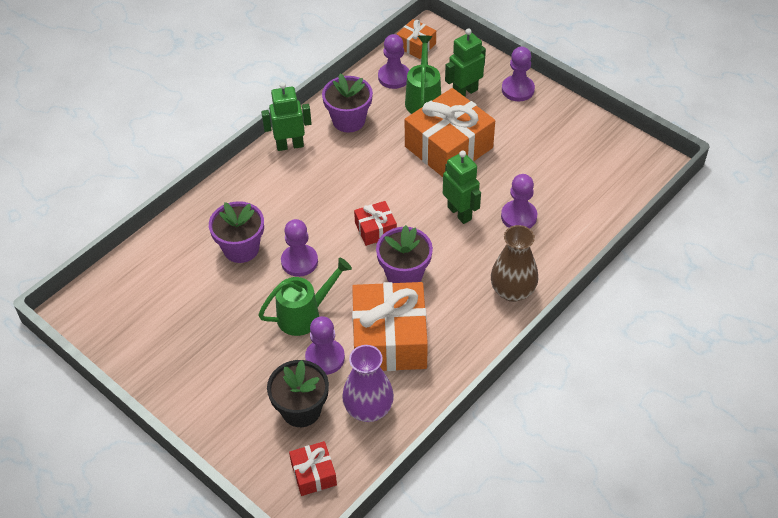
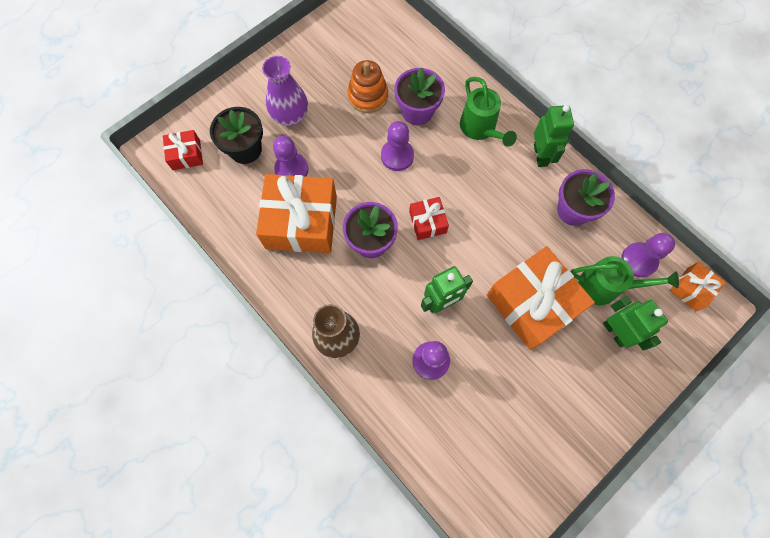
camera: 95 degrees right, 20 degrees up
green watering can [258,258,352,336] -> green watering can moved to [460,77,517,147]
purple vase [342,345,394,422] -> purple vase moved to [262,56,308,126]
purple pawn [502,47,535,101] -> none
none -> orange stacking toy [347,60,388,113]

